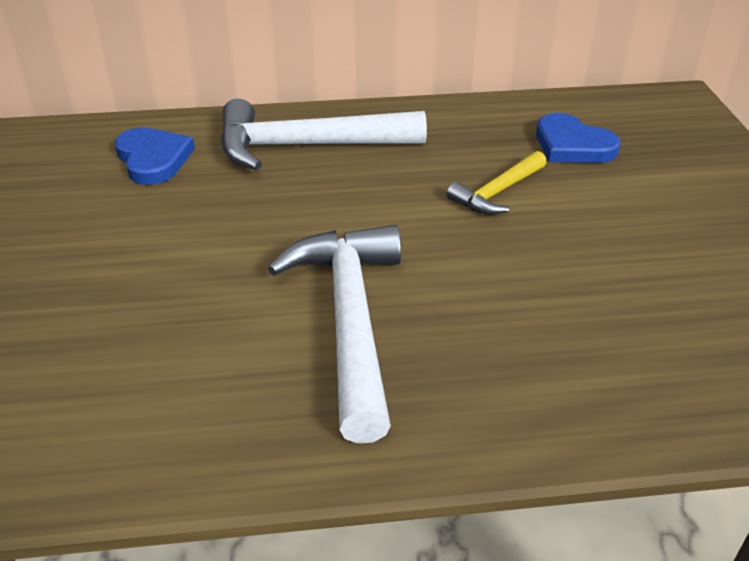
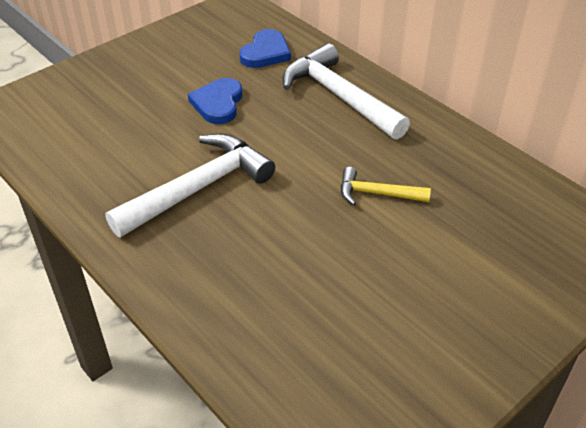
camera: 55 degrees right, 5 degrees up
blue heart [536,113,620,163] -> blue heart moved to [188,78,242,124]

